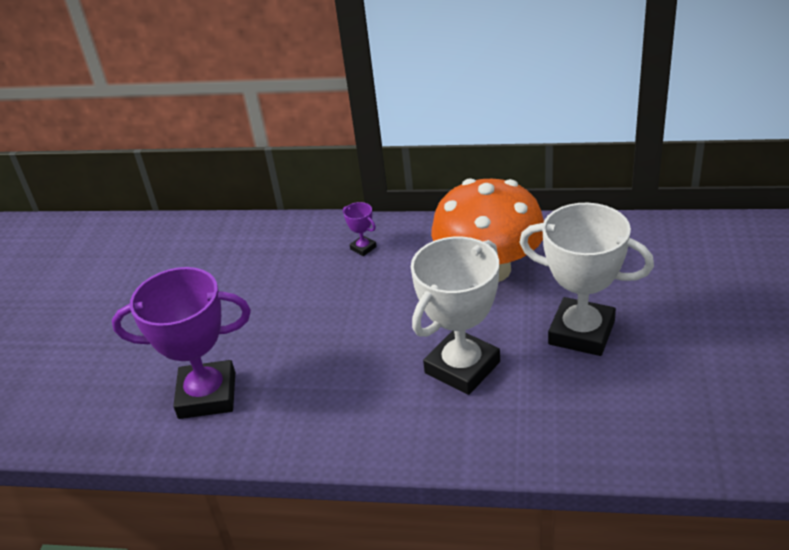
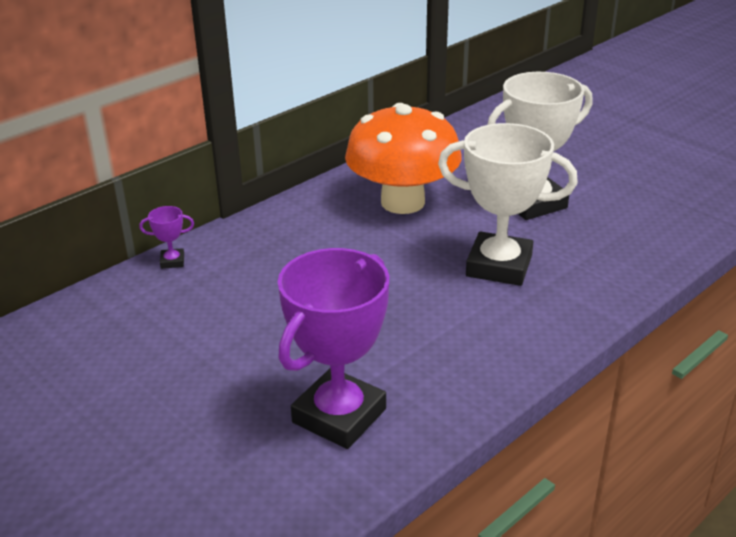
camera: 55 degrees left, 5 degrees down
purple trophy [343,202,377,256] -> purple trophy moved to [139,206,194,269]
white trophy [411,237,500,395] -> white trophy turned 60 degrees counterclockwise [438,123,578,286]

